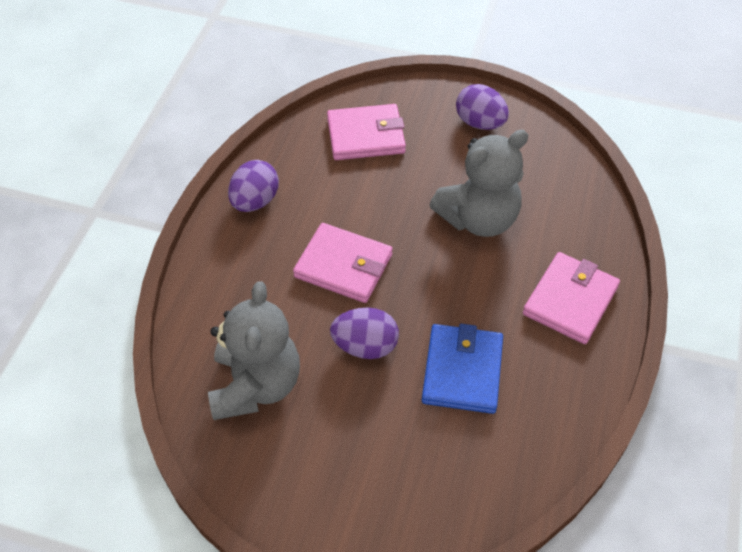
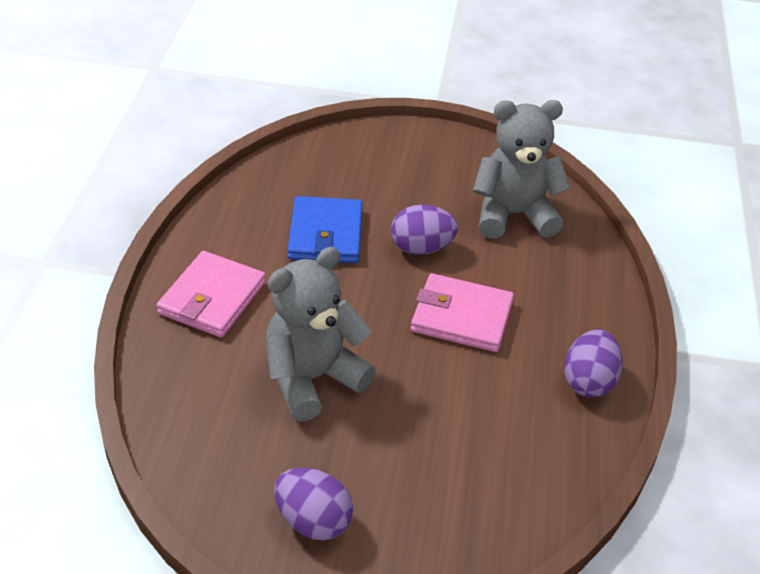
camera: 170 degrees right, 10 degrees down
grey teddy bear [208,281,300,420] -> grey teddy bear turned 90 degrees clockwise [473,100,571,239]
pink wallet [327,104,406,160] -> none

